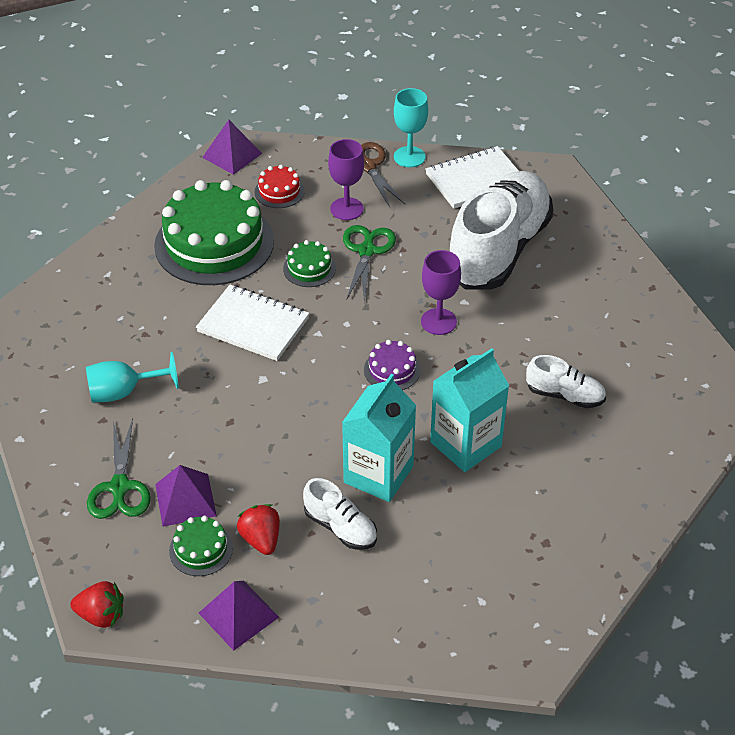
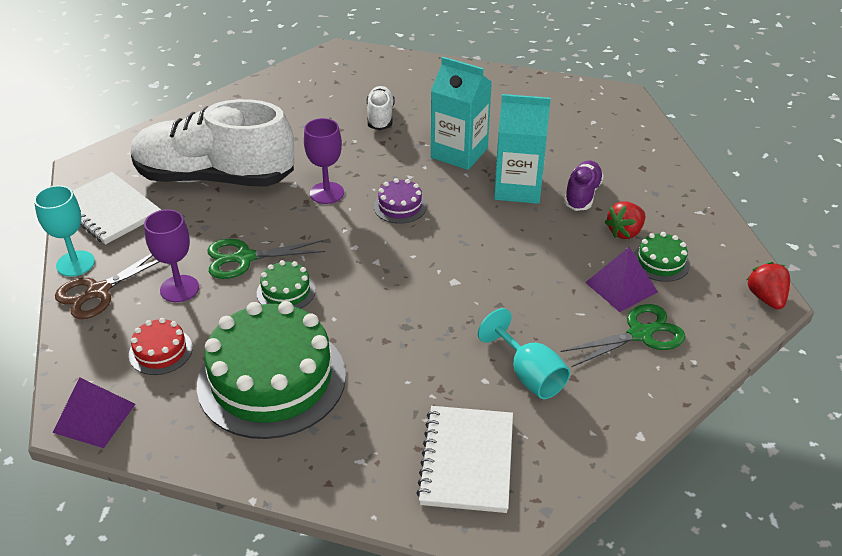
camera: 110 degrees left, 5 degrees down
white notebook [196,285,309,361] -> white notebook moved to [416,406,513,513]
purple pyramid [199,581,279,651] -> none
white shoe [303,478,377,550] -> purple shoe [564,160,604,211]

